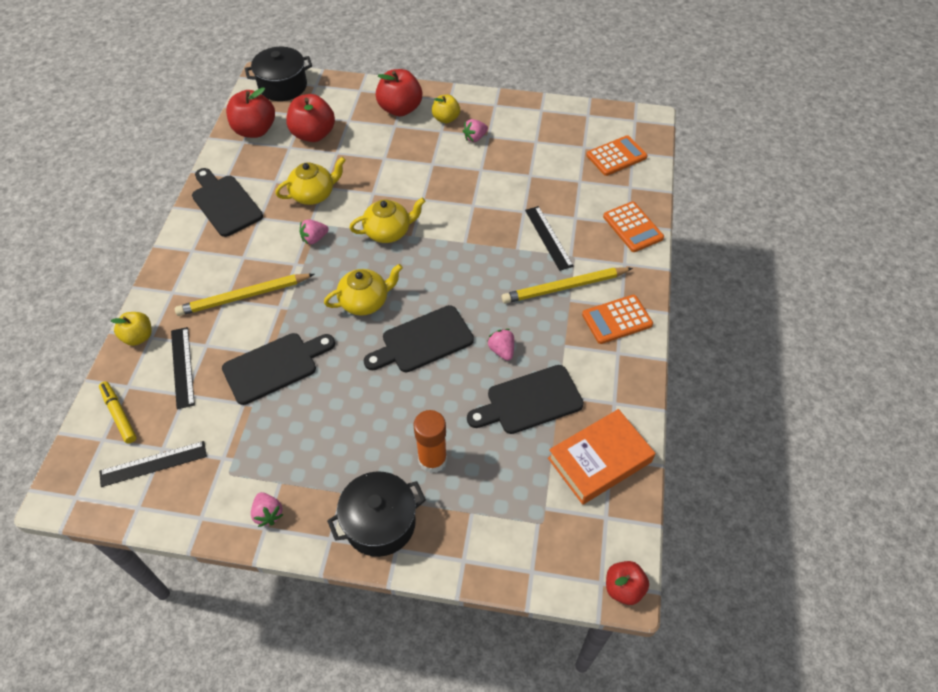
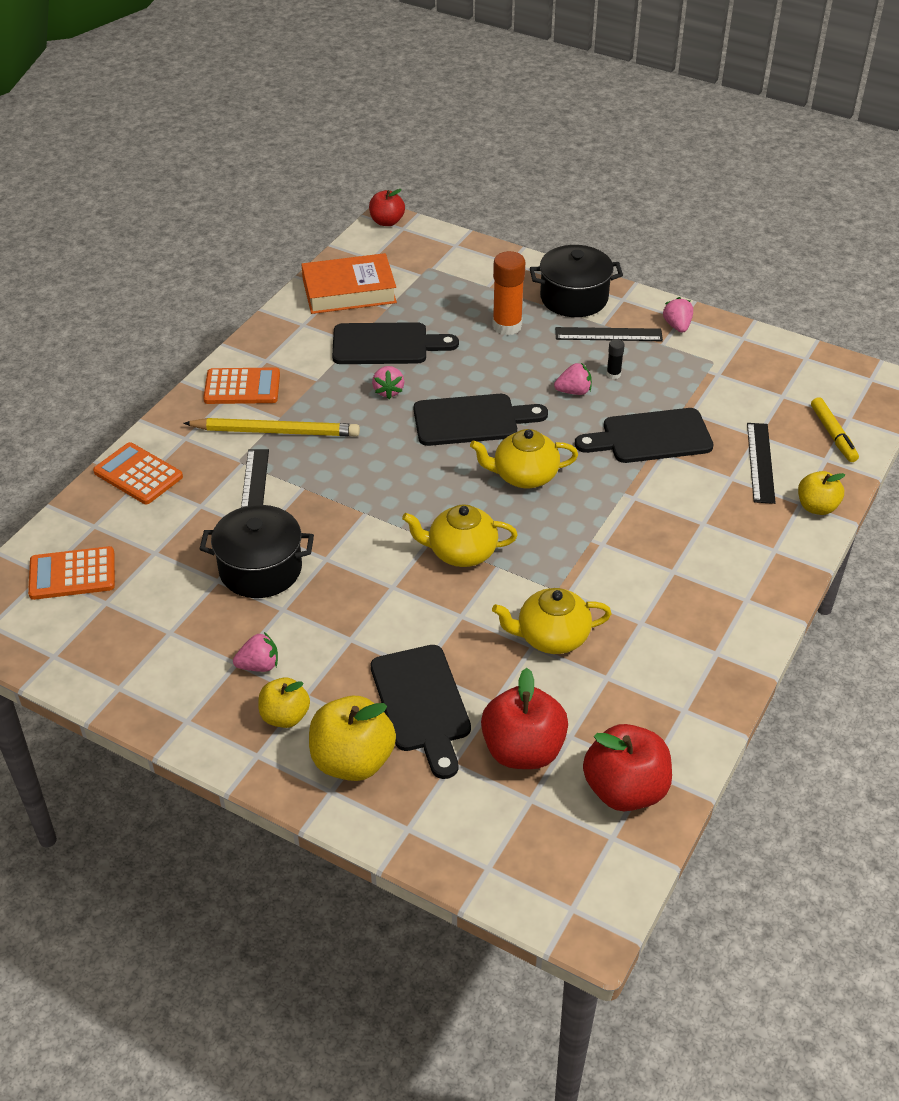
camera: 160 degrees left, 10 degrees down
black ruler [99,441,207,487] -> black ruler moved to [555,327,663,341]
yellow pencil [175,274,314,316] -> none
black cutting board [192,168,263,237] -> black cutting board moved to [371,645,471,779]
black pot [245,47,312,101] -> black pot moved to [200,505,314,598]
pink strawberry [299,219,329,244] -> pink strawberry moved to [554,363,592,395]
red apple [376,69,422,116] -> yellow apple [309,696,396,781]
orange calculator [603,202,664,252] -> orange calculator turned 45 degrees counterclockwise [93,442,183,504]
none -> black glue stick [606,339,625,379]

